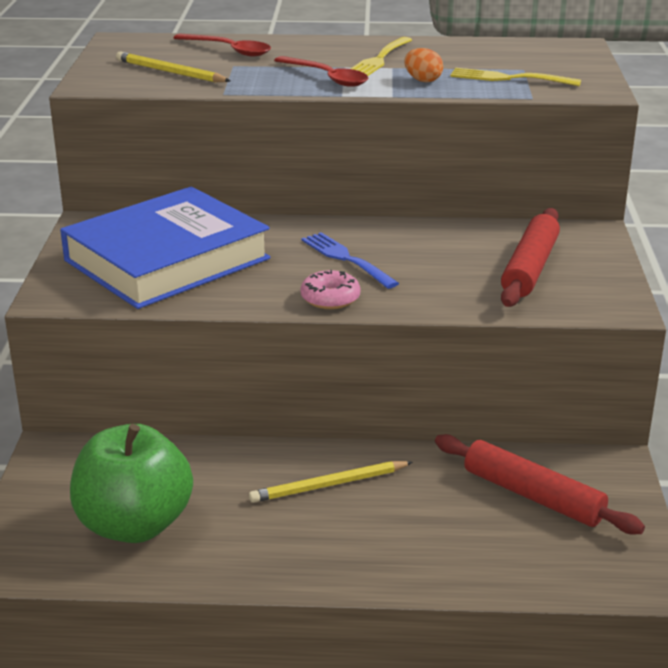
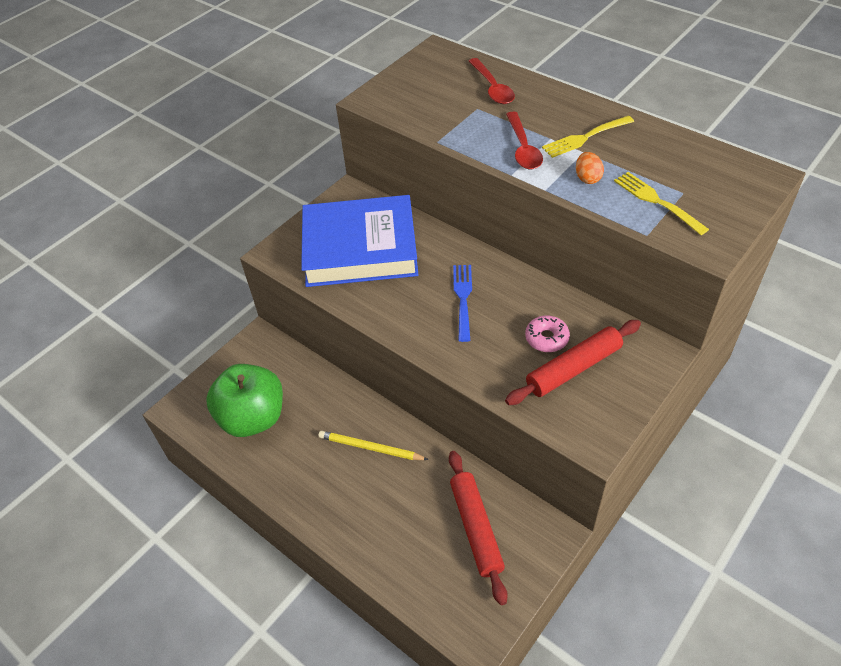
camera: 40 degrees right, 20 degrees up
yellow pencil [116,52,230,83] -> none
pink donut [300,270,361,309] -> pink donut moved to [525,316,570,352]

